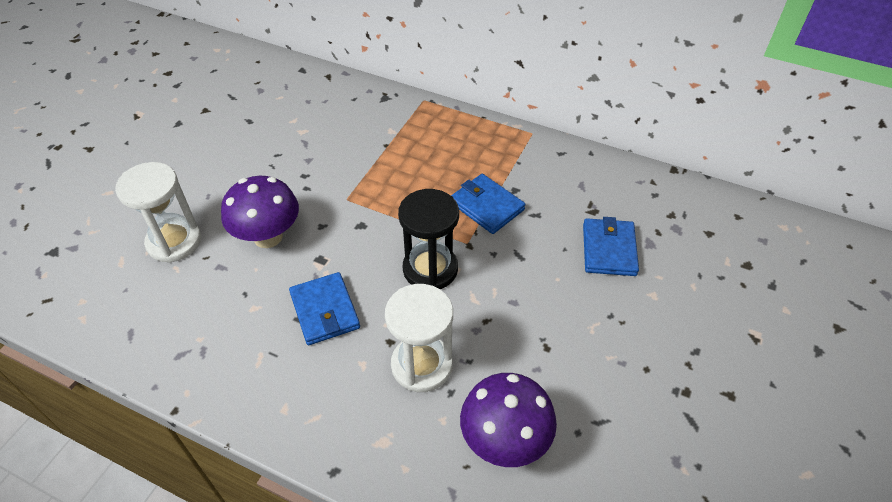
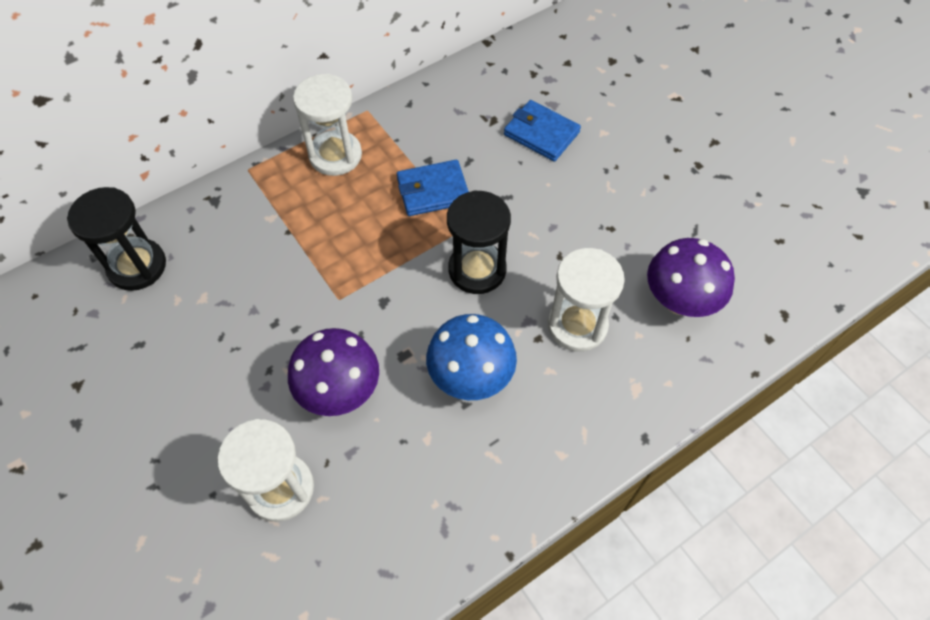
camera: 60 degrees left, 10 degrees up
blue wallet [289,272,360,345] -> blue mushroom [426,314,517,400]
none -> black hourglass [67,187,166,291]
none -> white hourglass [293,74,362,176]

